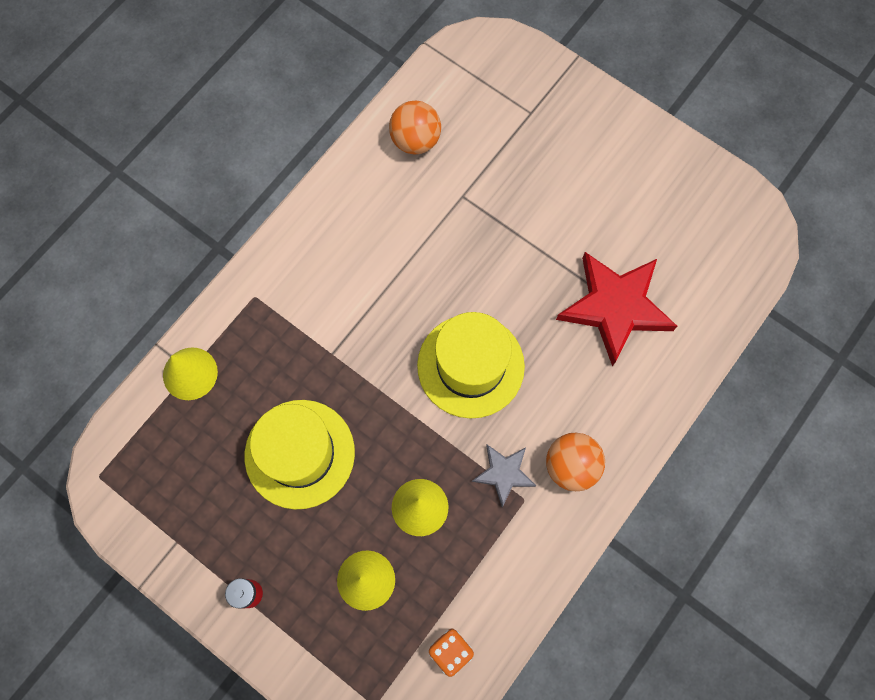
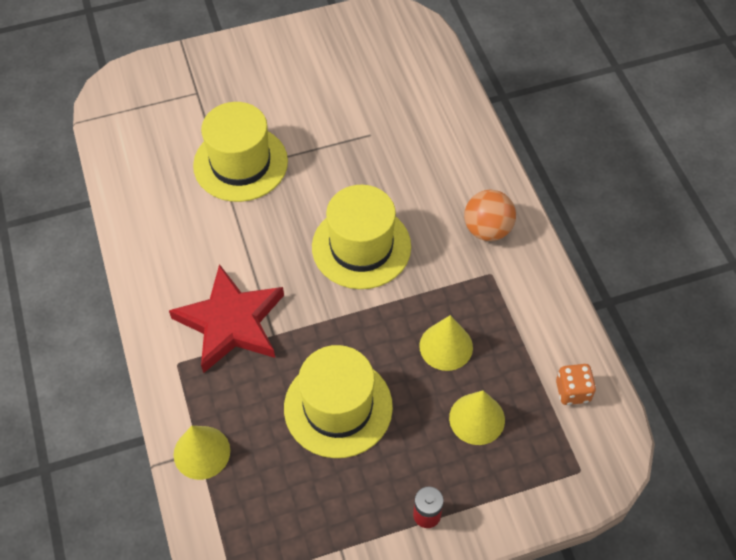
camera: 55 degrees left, 15 degrees down
orange ball [389,101,441,155] -> none
grey star [472,445,536,507] -> none
red star [556,252,677,366] -> red star moved to [169,264,284,373]
none -> yellow hat [193,102,288,202]

